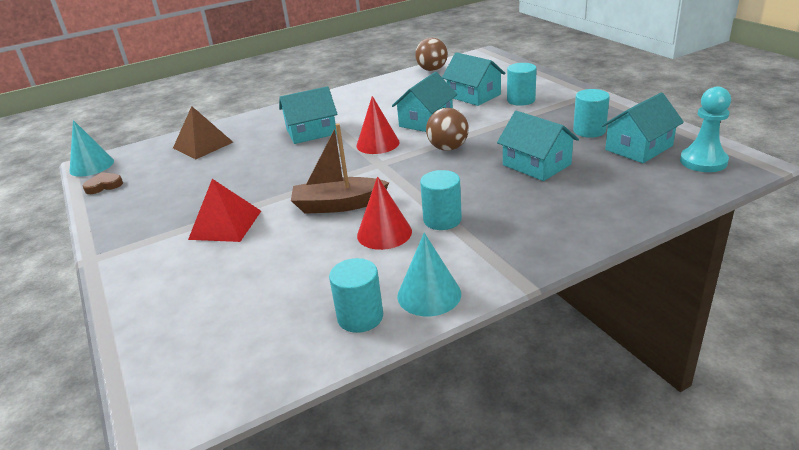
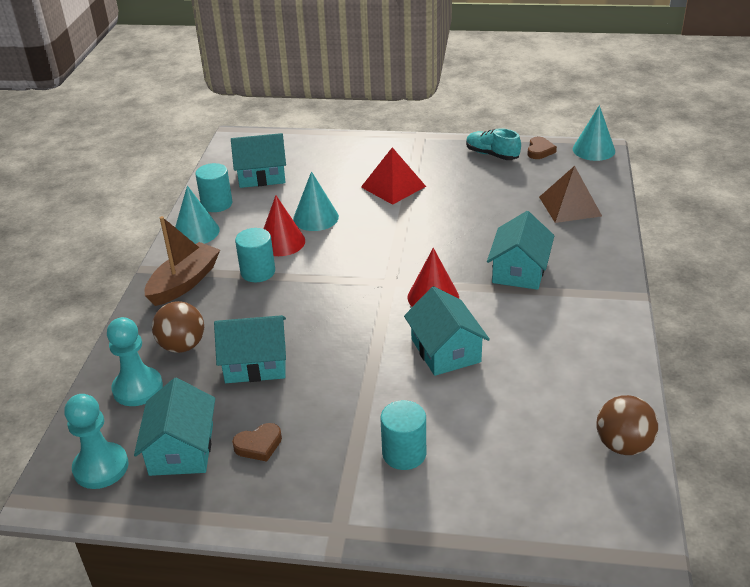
camera: 125 degrees right, 5 degrees up
brown boat [291,123,389,214] -> brown boat moved to [144,216,220,306]
brown ball [426,108,469,151] -> brown ball moved to [152,301,204,353]
turquoise house [442,52,506,106] -> turquoise house moved to [231,133,286,188]
turquoise cylinder [573,89,610,138] -> brown heart [232,423,282,462]
none -> turquoise pawn [107,317,163,406]
none -> turquoise cone [293,171,339,231]
none -> turquoise shoe [466,128,521,160]

